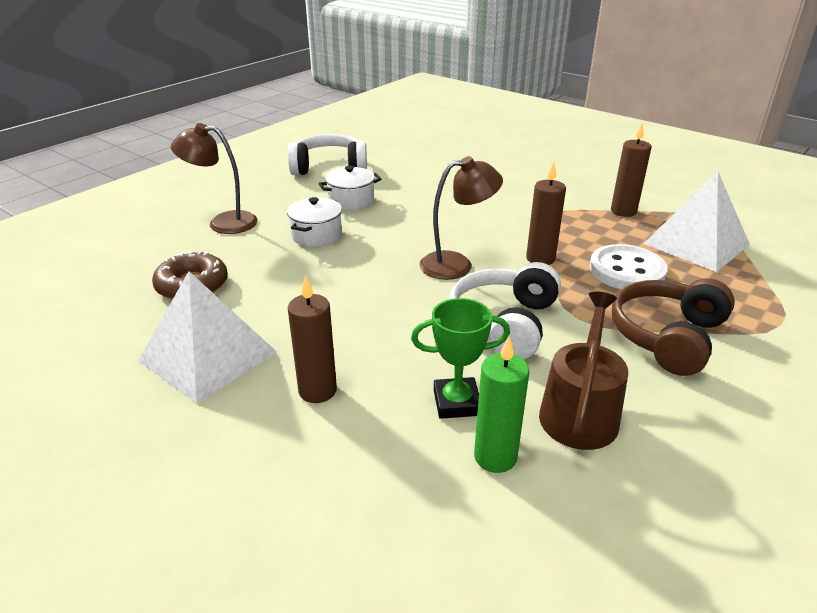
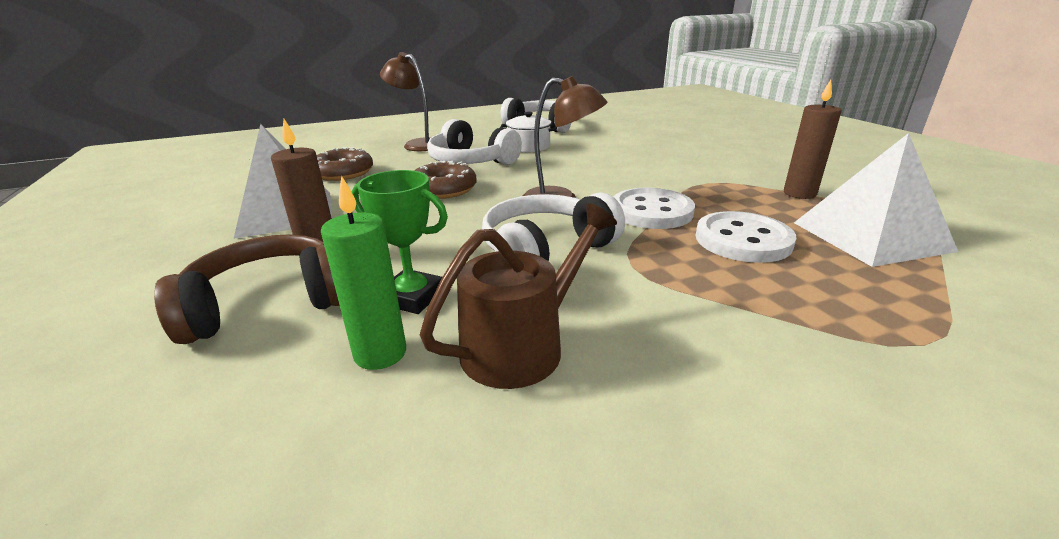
camera: 30 degrees right, 5 degrees down
white pot [287,197,342,247] -> white headphones [427,119,522,165]
brown candle [526,162,566,265] -> white button [613,188,695,229]
brown headphones [612,278,735,376] -> brown headphones moved to [154,234,340,344]
none -> brown donut [414,161,477,199]

